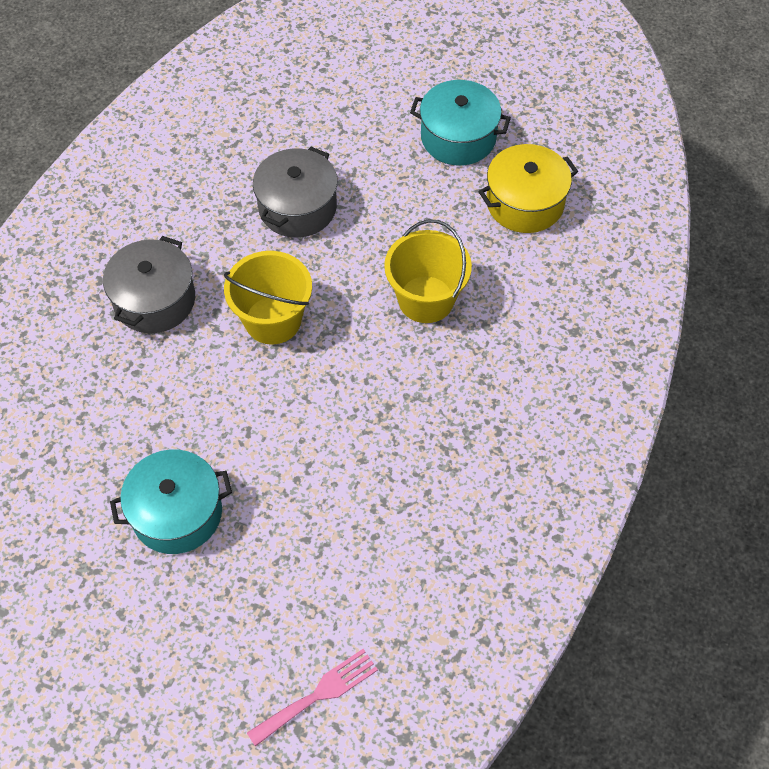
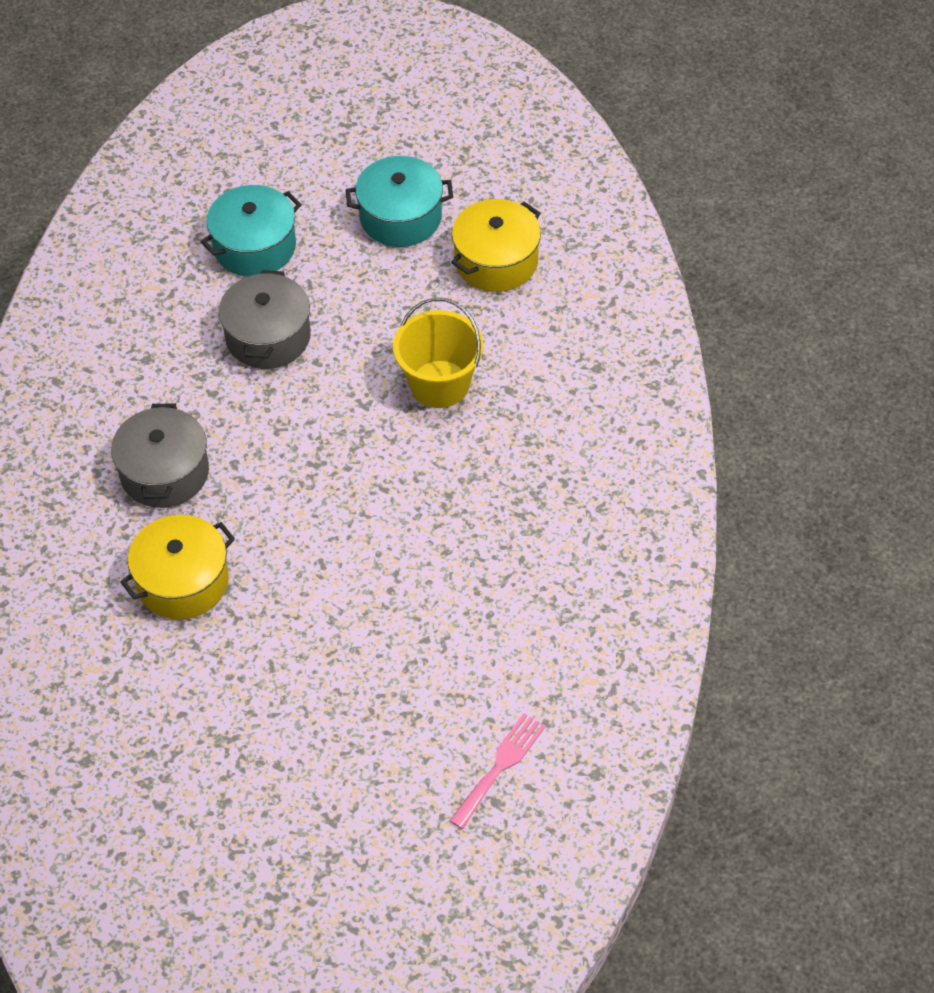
camera: 20 degrees left, 5 degrees down
turquoise pot [110,450,232,554] -> turquoise pot moved to [201,185,302,277]
yellow bucket [224,251,312,345] -> none
none -> yellow pot [121,515,235,620]

